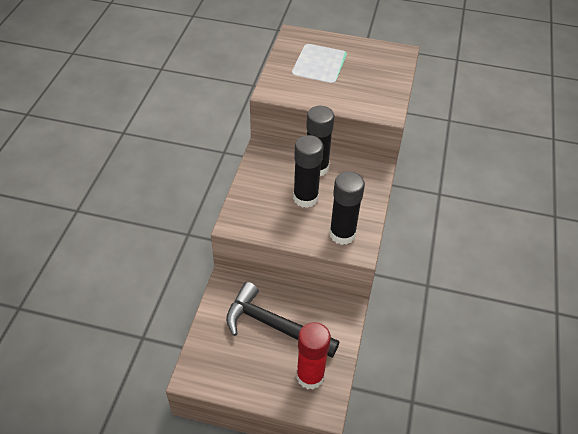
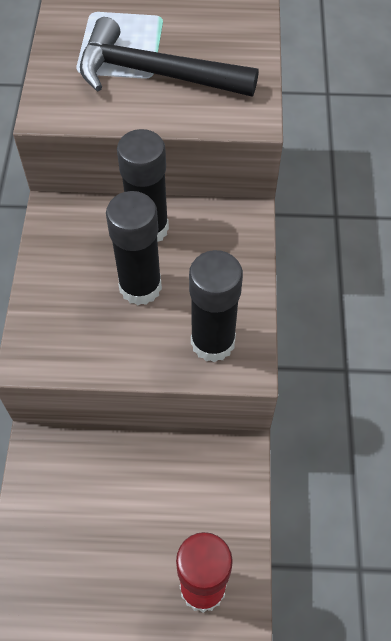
camera: 10 degrees left, 10 degrees up
black hammer [226,282,339,358] -> black hammer moved to [80,17,259,96]

